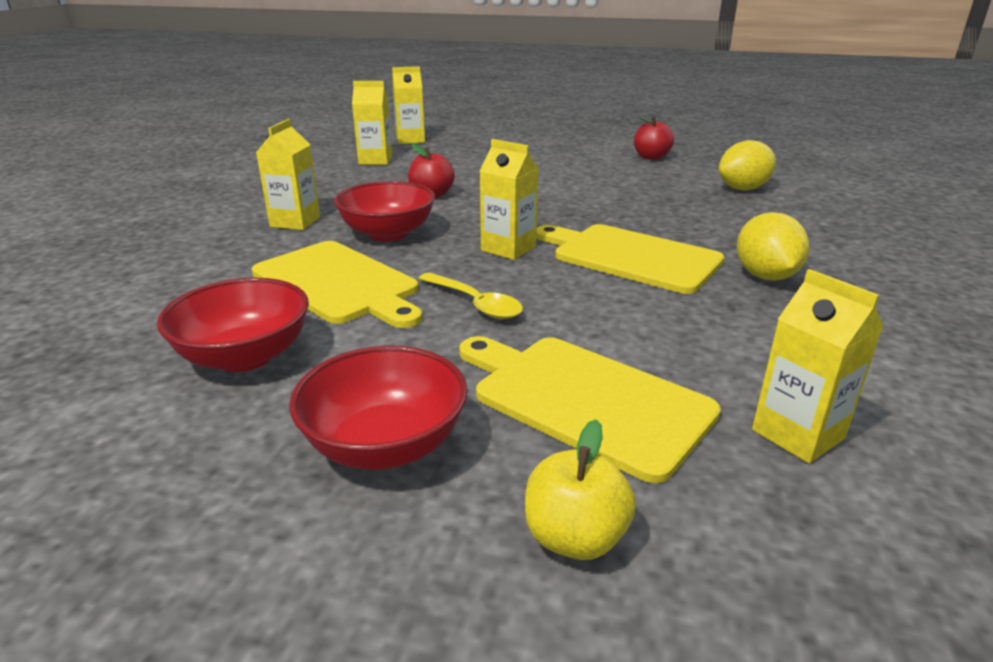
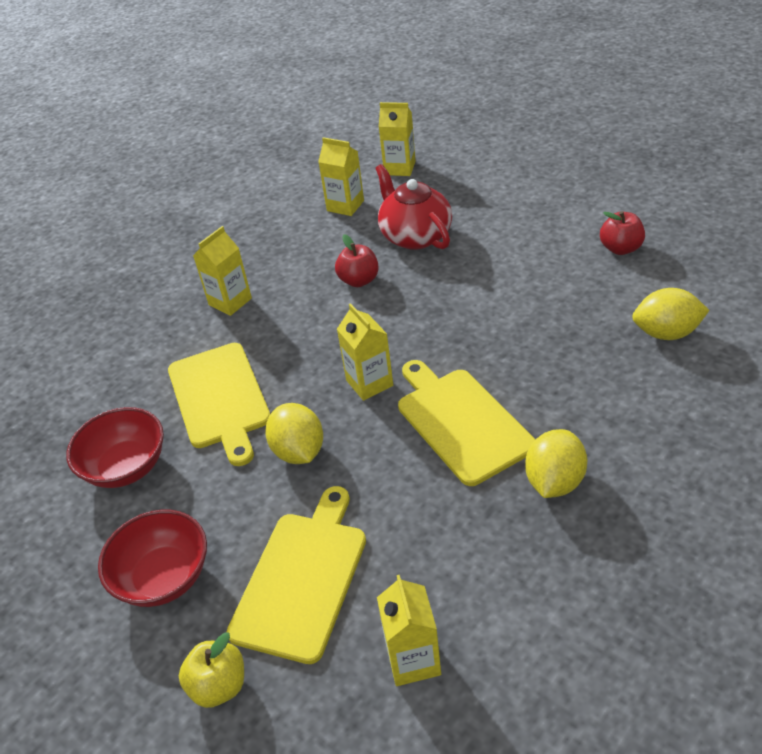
camera: 30 degrees right, 15 degrees up
red bowl [334,181,435,241] -> none
yellow spoon [418,272,523,319] -> yellow lemon [265,403,323,464]
yellow cutting board [459,336,721,483] -> yellow cutting board turned 45 degrees clockwise [227,486,366,664]
none -> red teapot [375,164,452,250]

